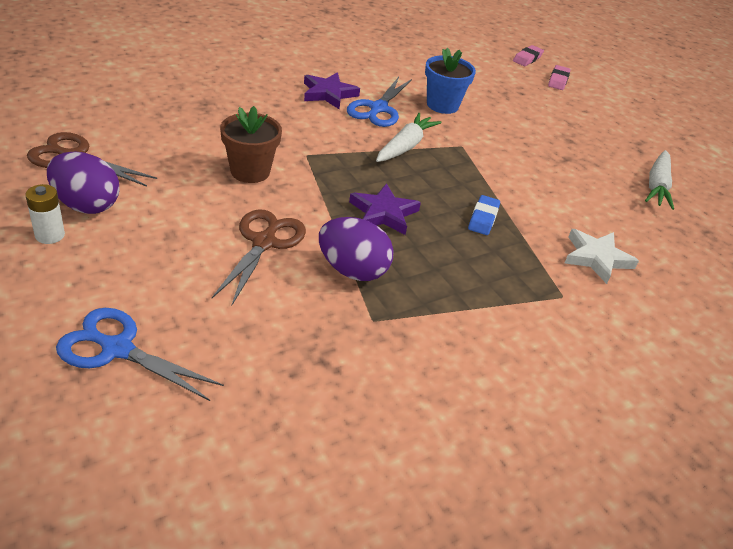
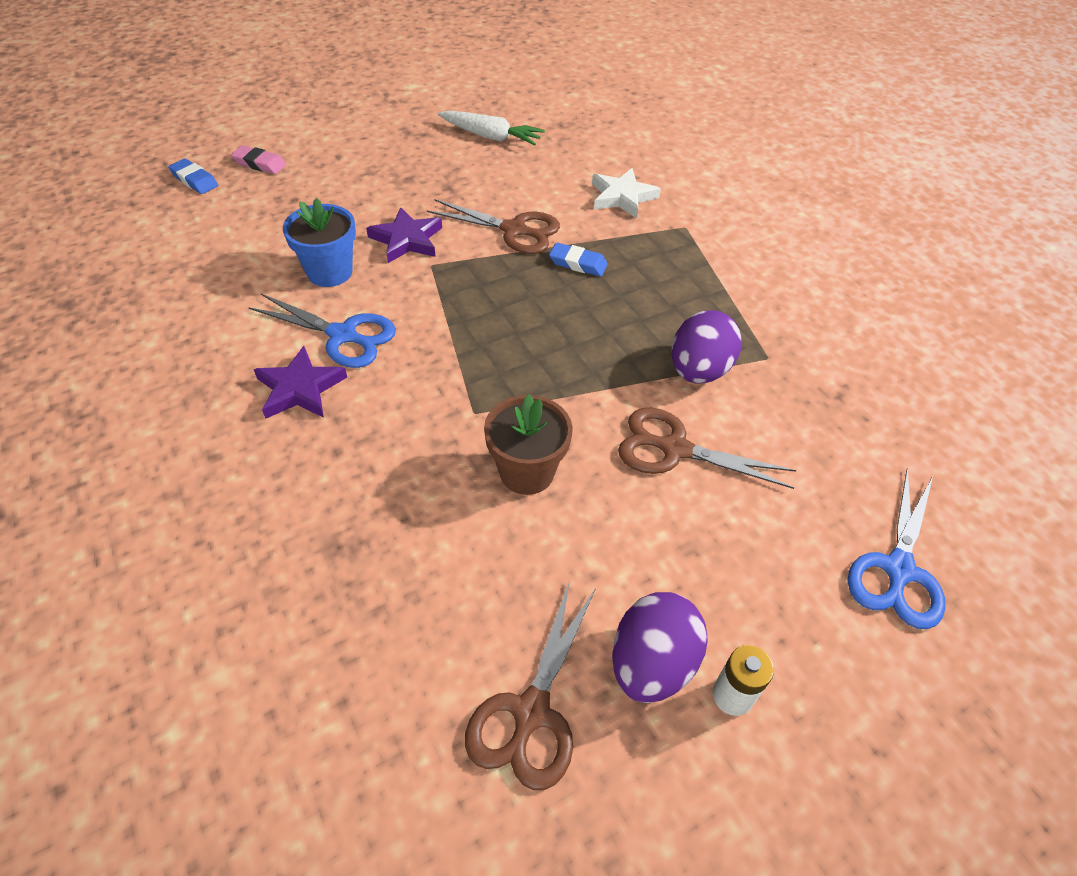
camera: 85 degrees left, 10 degrees up
purple star [349,183,421,235] -> purple star moved to [366,207,442,263]
white carrot [376,113,442,162] -> none
pink eraser [513,45,544,66] -> blue eraser [168,158,218,194]
none -> brown scissors [427,199,560,254]

